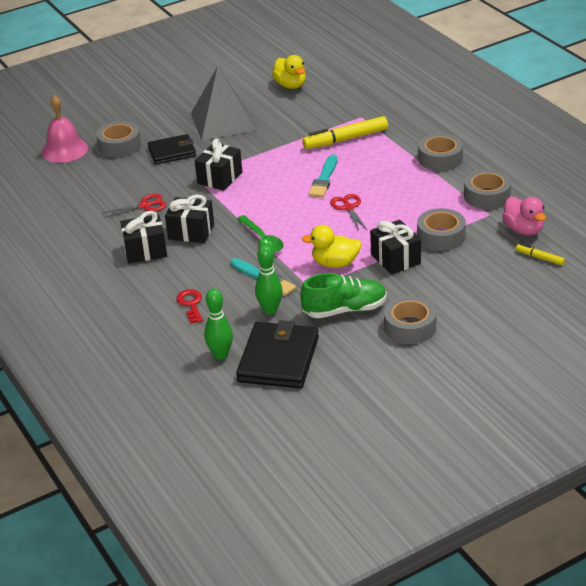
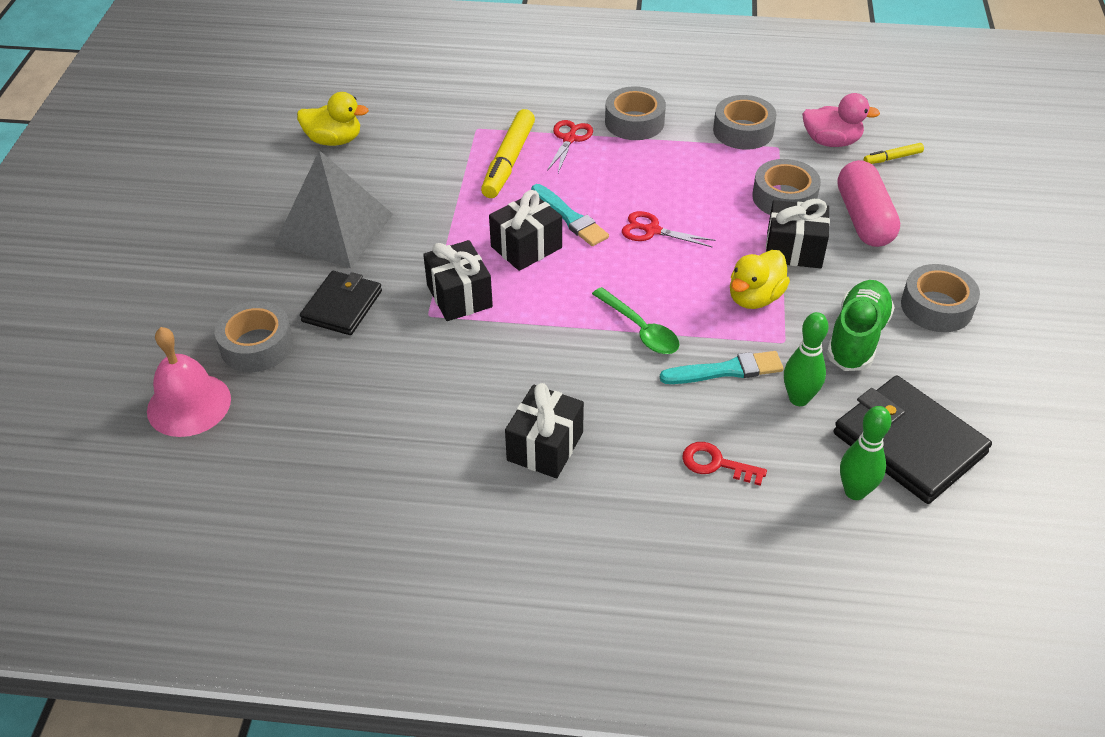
camera: 55 degrees left, 10 degrees up
red scissors [101,194,166,218] -> red scissors moved to [547,120,593,173]
black gift [165,195,214,243] -> black gift moved to [489,190,562,271]
green spoon [237,215,284,253] -> green spoon turned 45 degrees clockwise [592,287,679,354]
none -> pink capsule [838,160,900,247]

